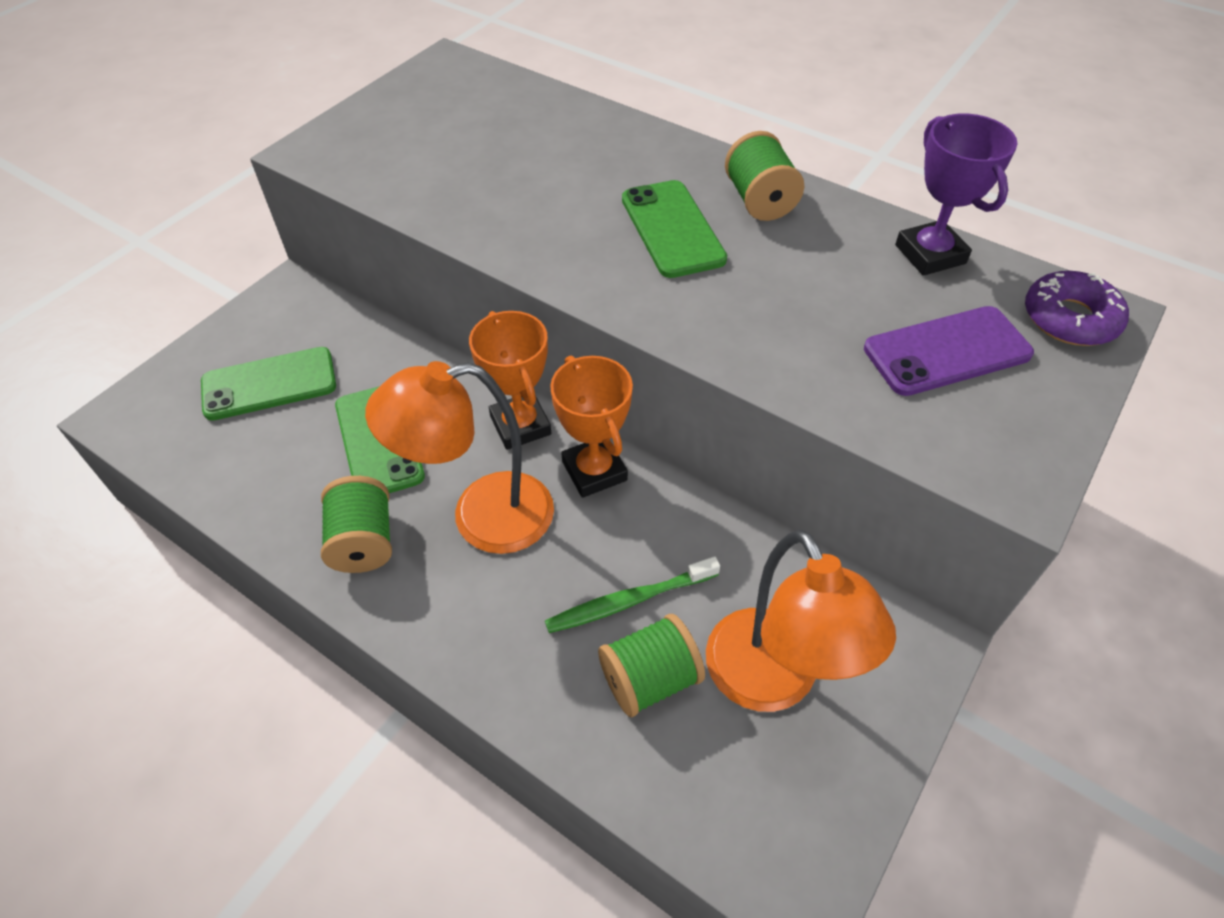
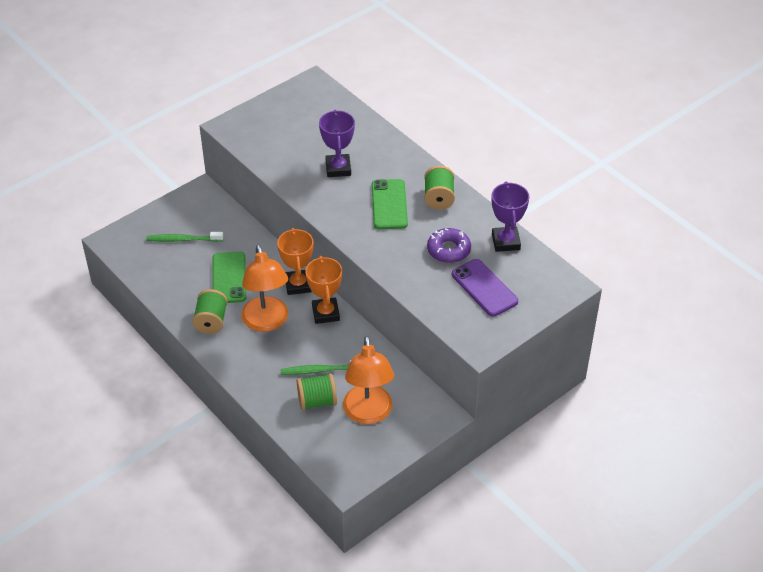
camera: 15 degrees right, 5 degrees down
green phone [201,347,336,421] -> green toothbrush [146,232,224,242]
orange lamp [365,361,554,554] -> orange lamp turned 105 degrees counterclockwise [241,245,288,332]
purple phone [864,306,1034,396] -> purple phone turned 60 degrees clockwise [452,259,518,317]
purple donut [1025,271,1129,346] -> purple donut moved to [427,228,471,263]
none -> purple trophy [319,110,355,177]

